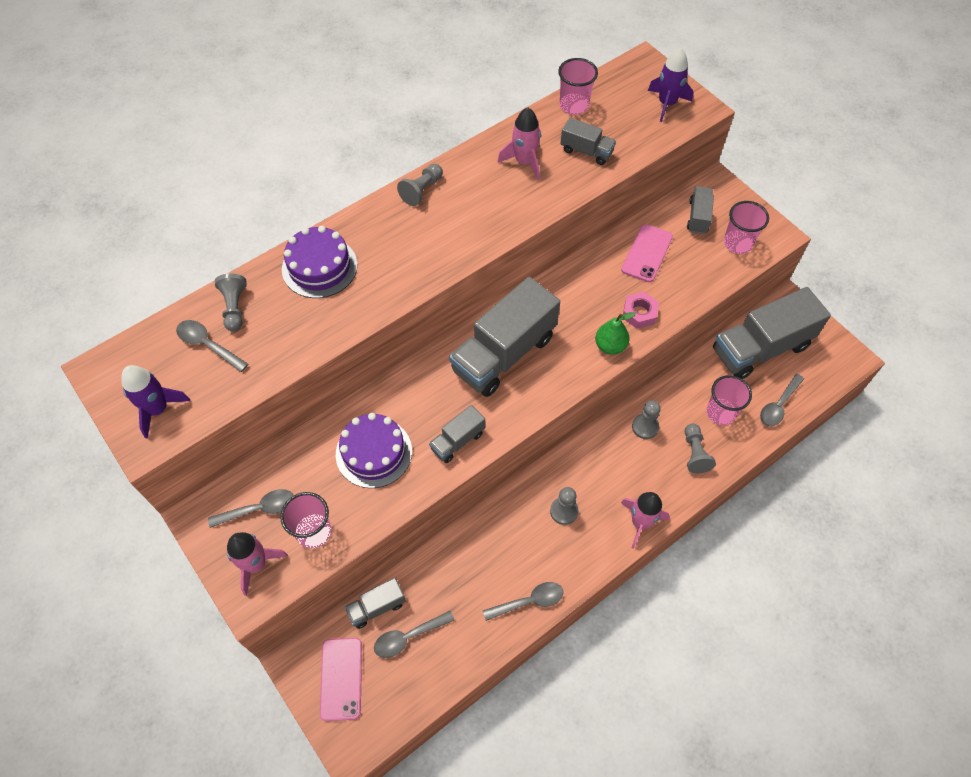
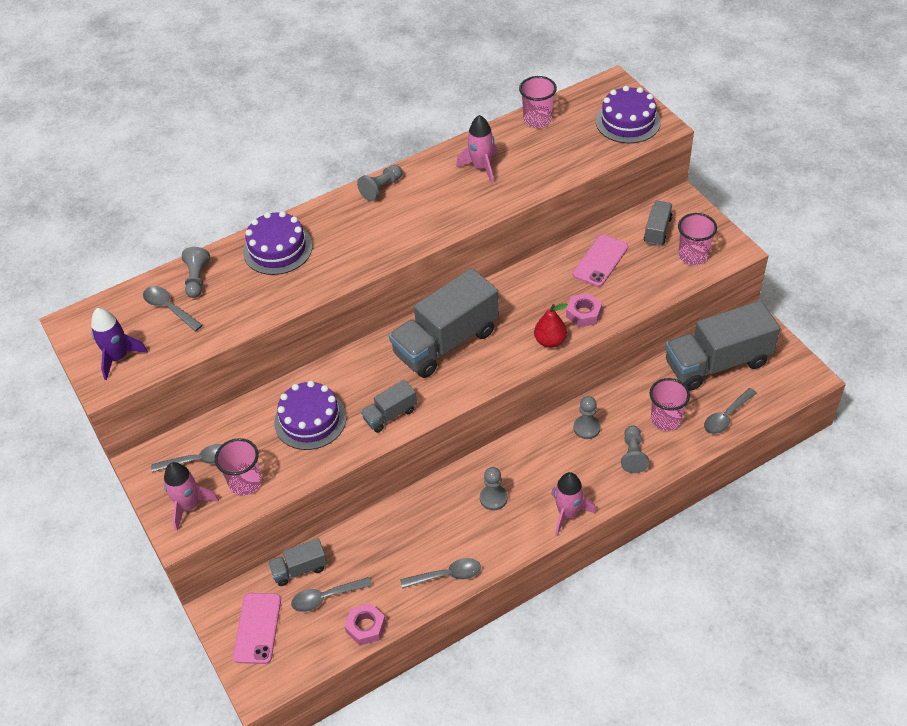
camera: 10 degrees right, 10 degrees down
grey truck [560,118,616,165] -> none
green pear [595,312,635,355] -> red pear [534,303,567,348]
purple rocket [648,48,693,122] -> purple cake [596,86,661,143]
none -> pink nut [345,603,386,646]

